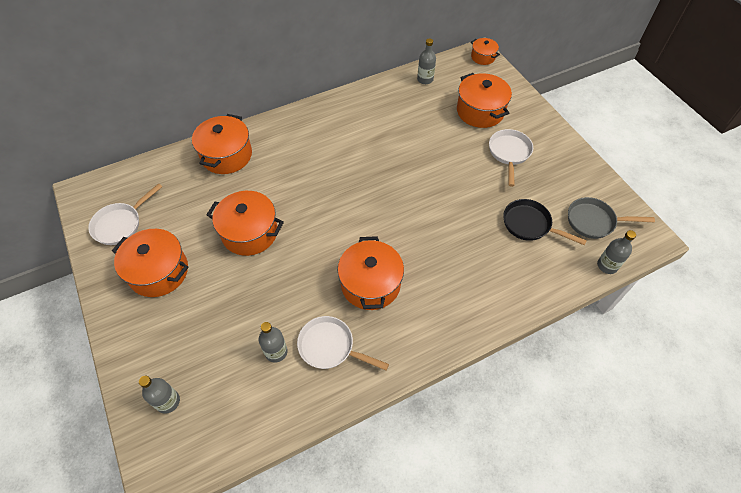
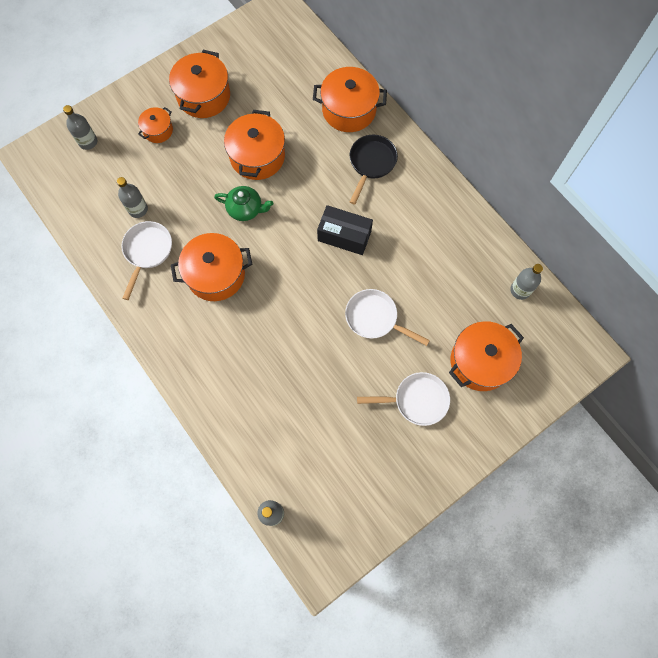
camera: 80 degrees right, 15 degrees up
white pan [88,183,162,245] -> white pan moved to [345,289,430,346]
orange pot [471,38,500,65] -> orange pot moved to [138,107,173,143]
black pan [503,199,587,246] -> black pan moved to [350,135,398,205]
grey pan [568,197,655,239] -> none
none -> green teapot [214,186,273,221]
none -> black box [317,205,373,255]

